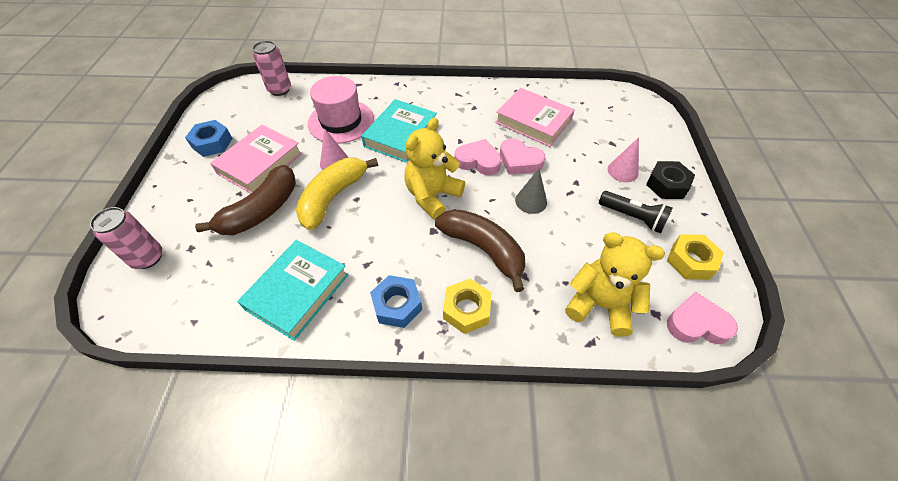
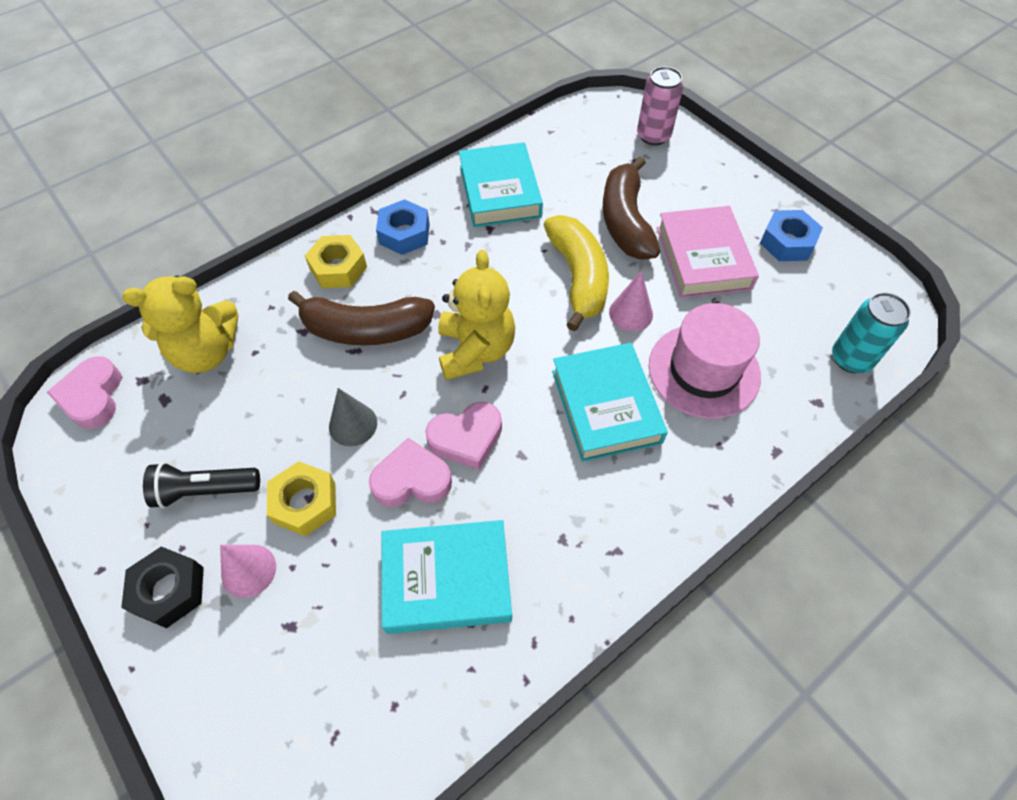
camera: 140 degrees right, 5 degrees up
pink can [253,41,291,96] -> turquoise can [832,292,911,373]
pink book [495,88,575,147] -> turquoise book [382,520,512,634]
yellow nut [667,234,724,280] -> yellow nut moved to [267,461,336,536]
pink heart [667,291,738,344] -> pink heart turned 120 degrees clockwise [47,356,121,429]

